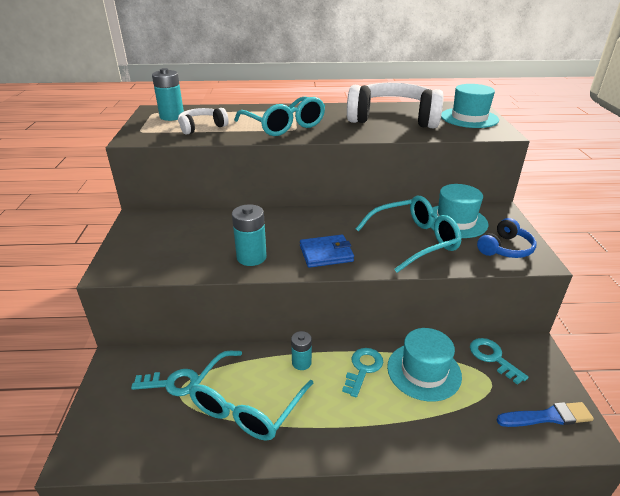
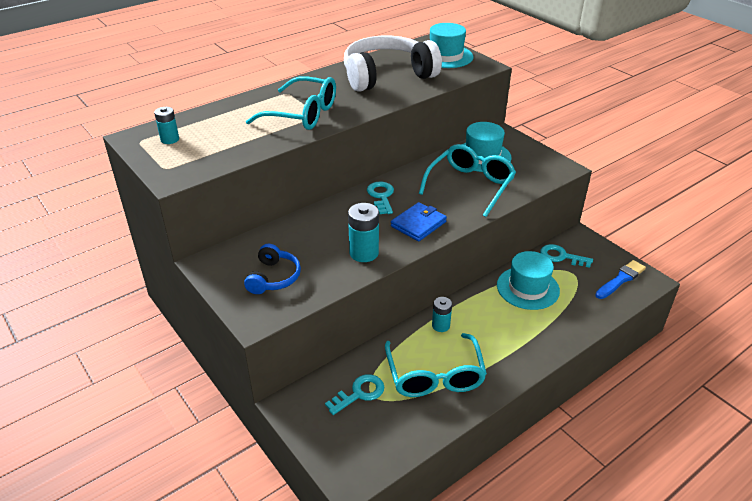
camera: 35 degrees left, 5 degrees up
turquoise battery [152,68,184,121] -> turquoise battery [154,107,179,144], size x0.64
white headphones [178,108,229,135] -> none
turquoise key [342,348,383,398] -> turquoise key moved to [367,182,394,214]
blue headphones [477,218,537,258] -> blue headphones moved to [244,244,301,294]

